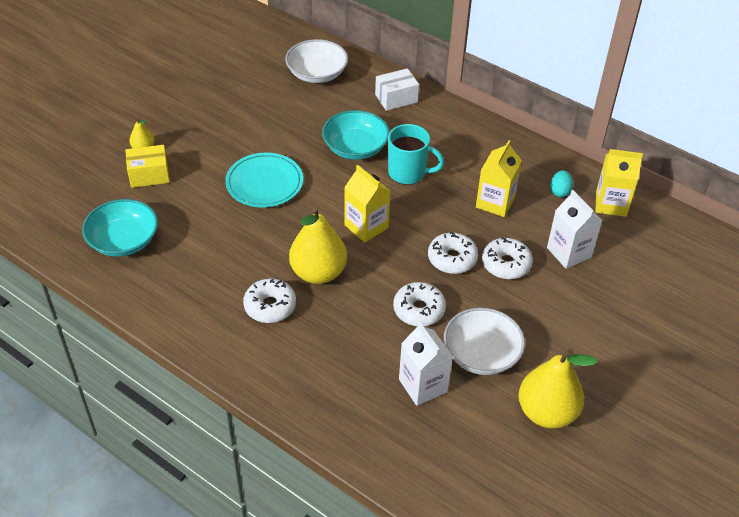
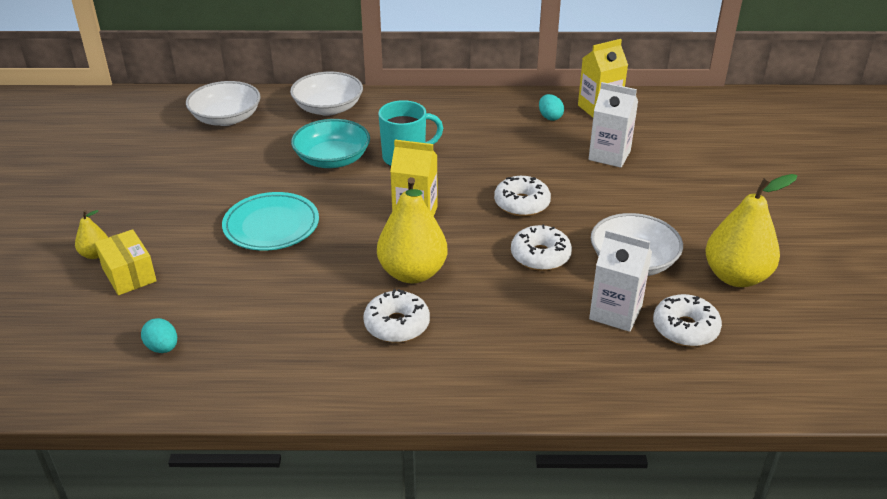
camera: 35 degrees left, 10 degrees down
turquoise bowl [82,199,158,257] -> turquoise egg [141,318,177,353]
yellow box [125,145,170,188] -> yellow box turned 75 degrees counterclockwise [95,229,157,295]
white box [375,68,419,111] -> white bowl [290,72,363,116]
yellow carton [476,140,522,217] -> none
white donut [482,238,533,279] -> white donut moved to [653,294,722,347]

